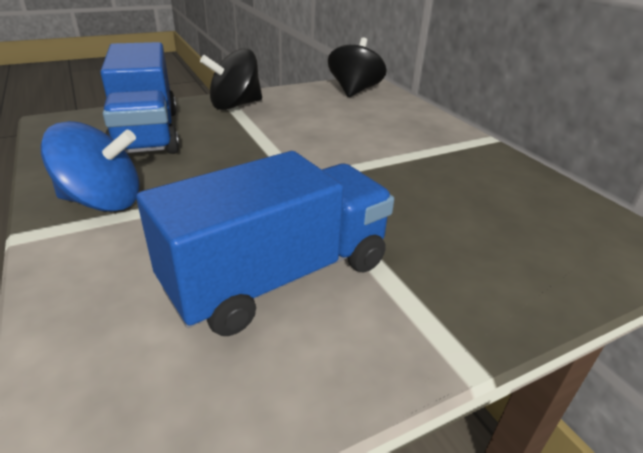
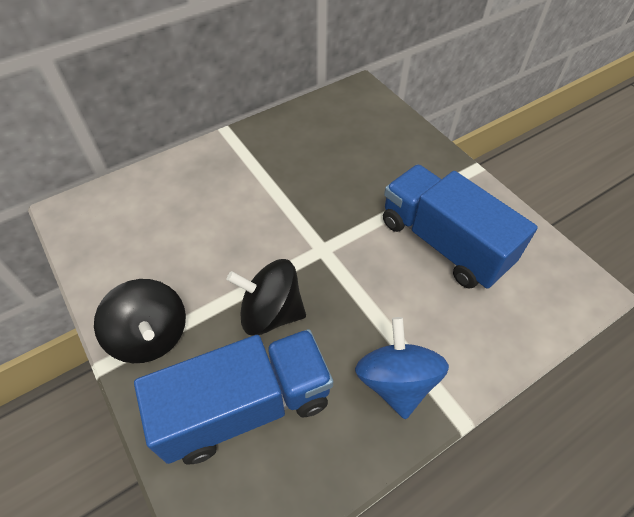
camera: 95 degrees left, 20 degrees up
black spinning top [328,38,387,97] -> black spinning top moved to [227,259,306,336]

